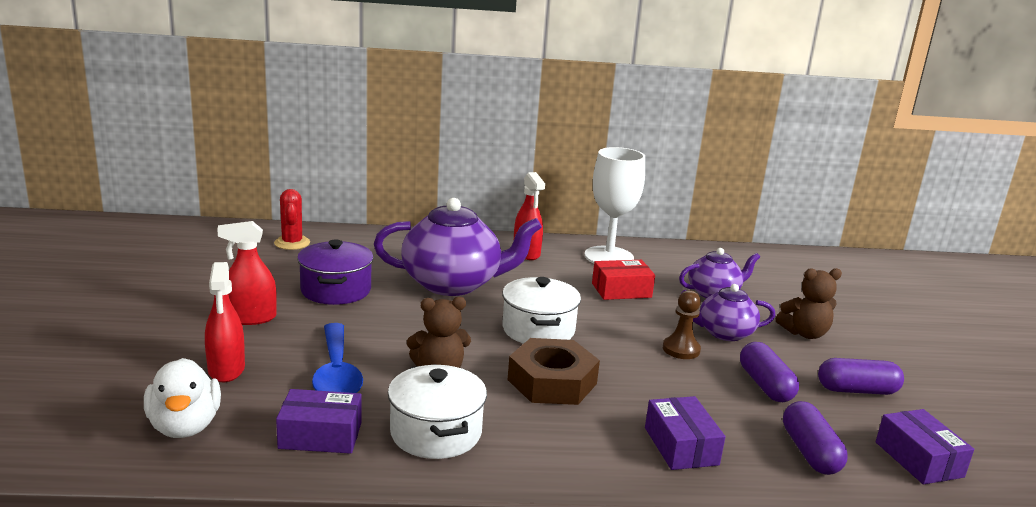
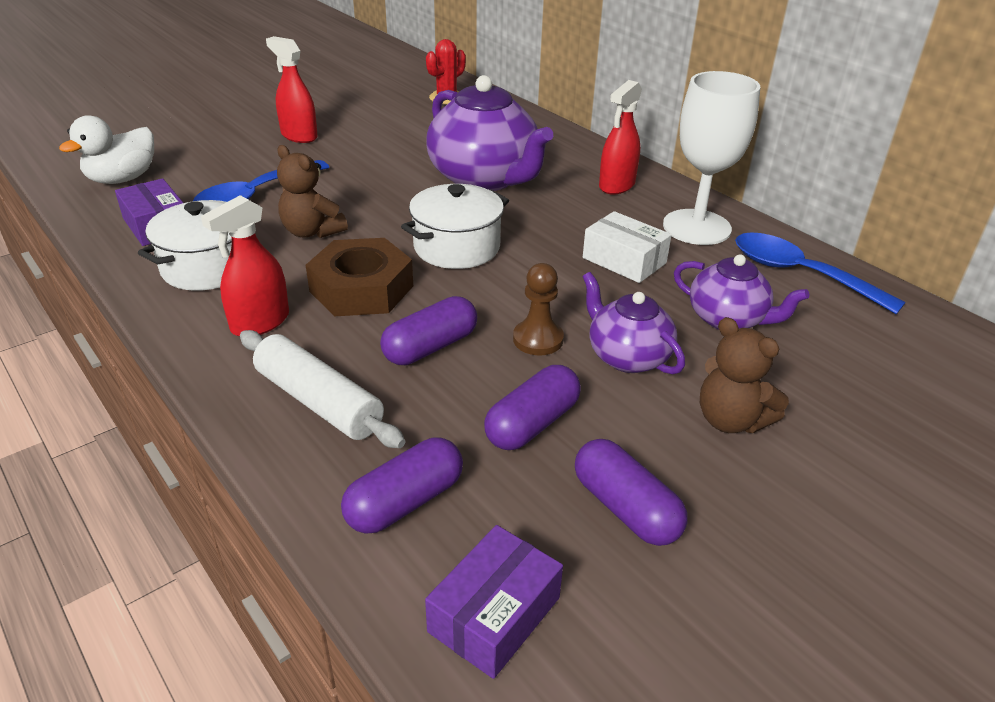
camera: 55 degrees right, 15 degrees up
red spray bottle [205,262,245,382] -> red spray bottle moved to [201,195,289,337]
purple pot [297,239,374,305] -> none
red box [592,260,655,300] -> white box [583,211,672,283]
purple box [645,396,726,470] -> white rolling pin [240,330,405,448]
none -> purple capsule [380,296,477,365]
none -> blue spoon [735,232,906,314]

